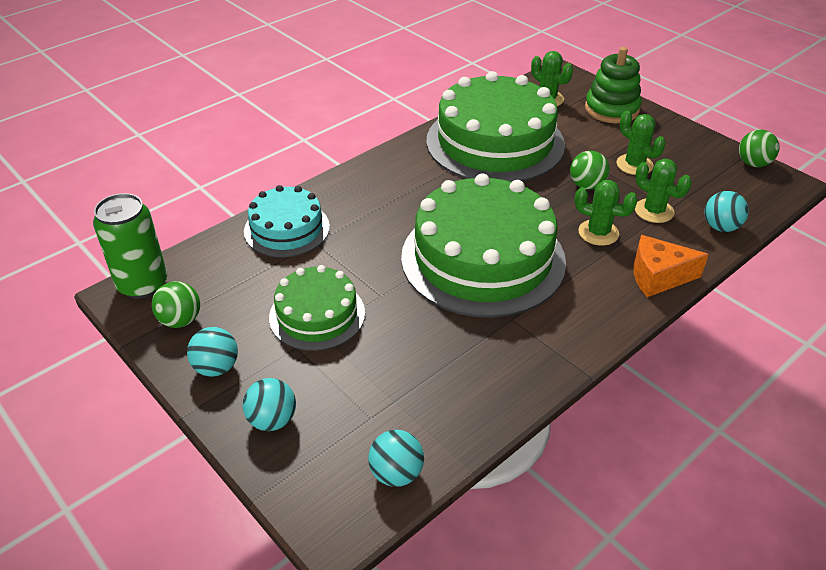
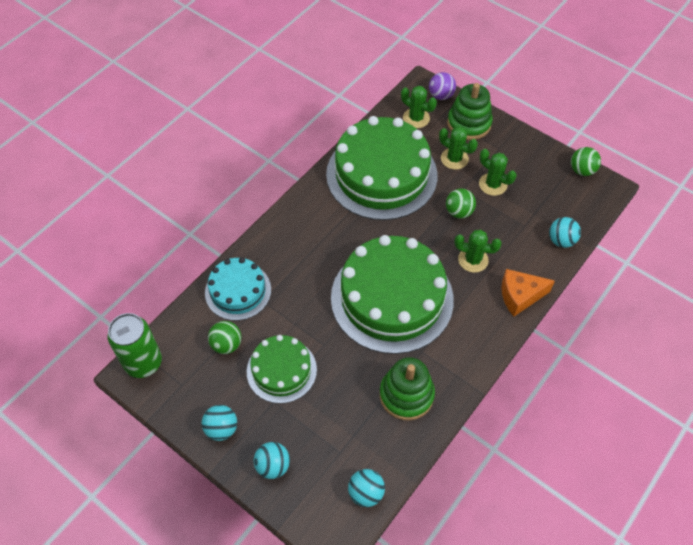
camera: 10 degrees left, 15 degrees up
green ball [152,281,200,328] -> green ball moved to [208,321,242,354]
green cactus [635,159,692,223] -> green cactus moved to [439,127,478,170]
none -> green stacking toy [380,357,435,420]
none -> purple ball [429,72,456,100]

